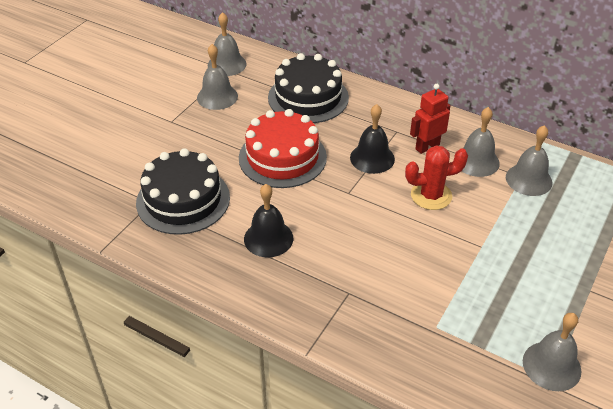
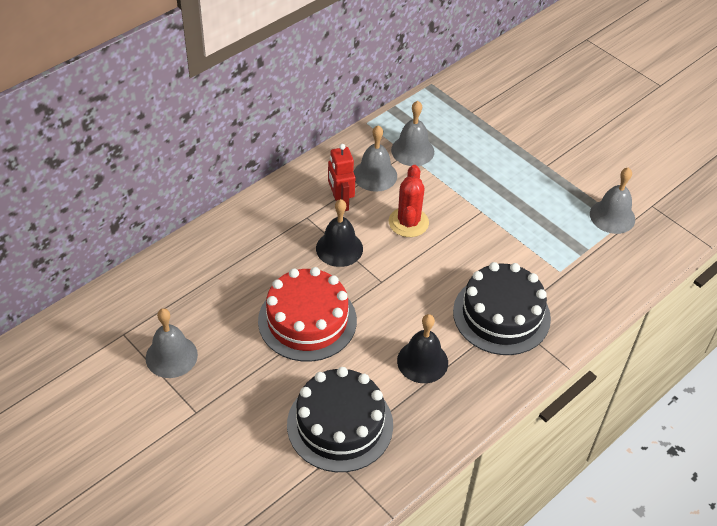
camera: 75 degrees left, 5 degrees up
grey bell [208,12,247,76] -> none
black cake [268,53,349,123] -> black cake moved to [453,262,551,355]

